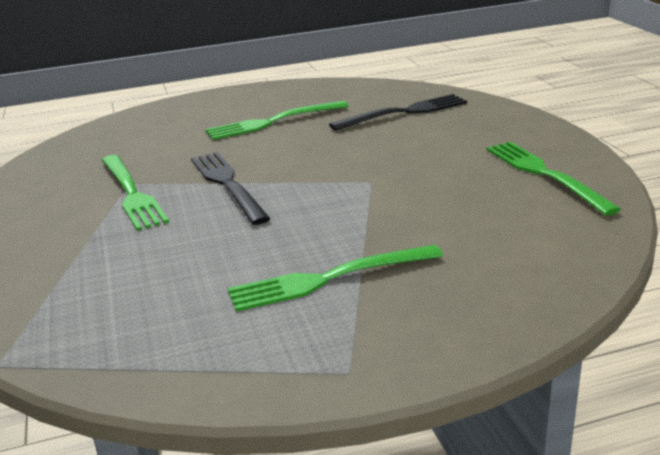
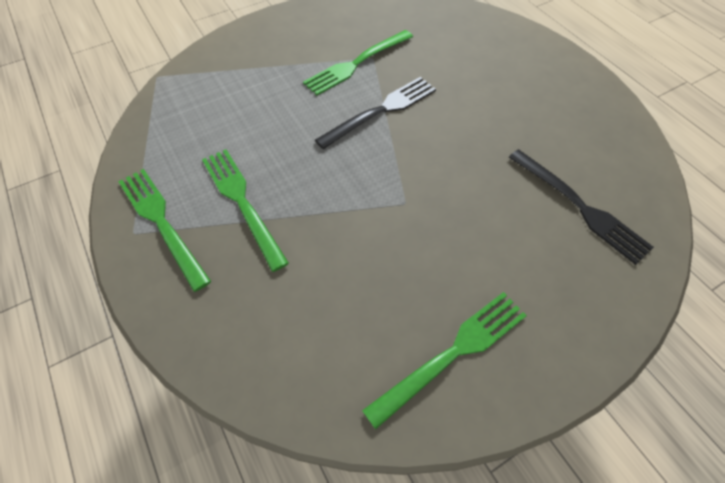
camera: 75 degrees right, 30 degrees up
green fork [205,101,349,140] -> green fork moved to [118,169,211,292]

